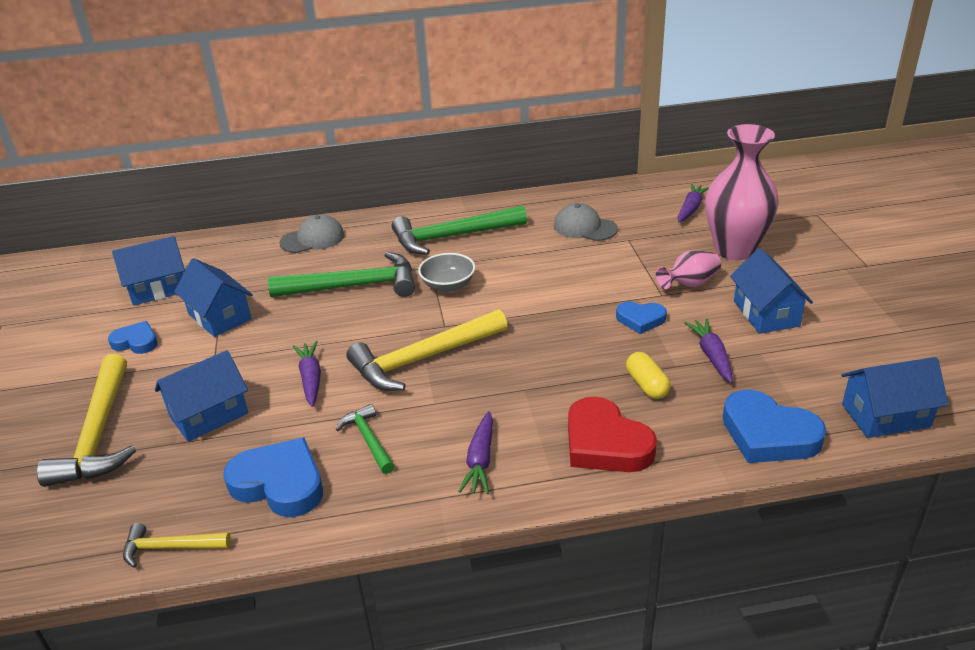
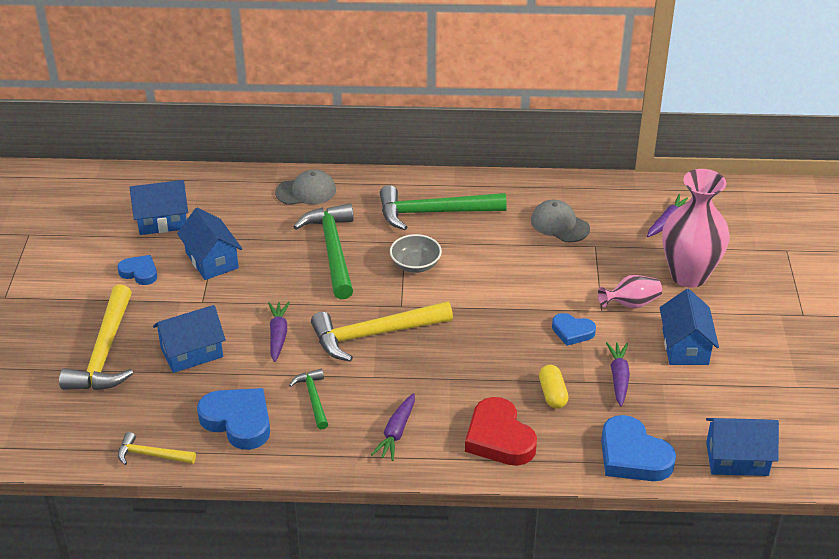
camera: 10 degrees right, 5 degrees up
green hammer [268,252,415,297] -> green hammer turned 105 degrees counterclockwise [293,204,354,299]

